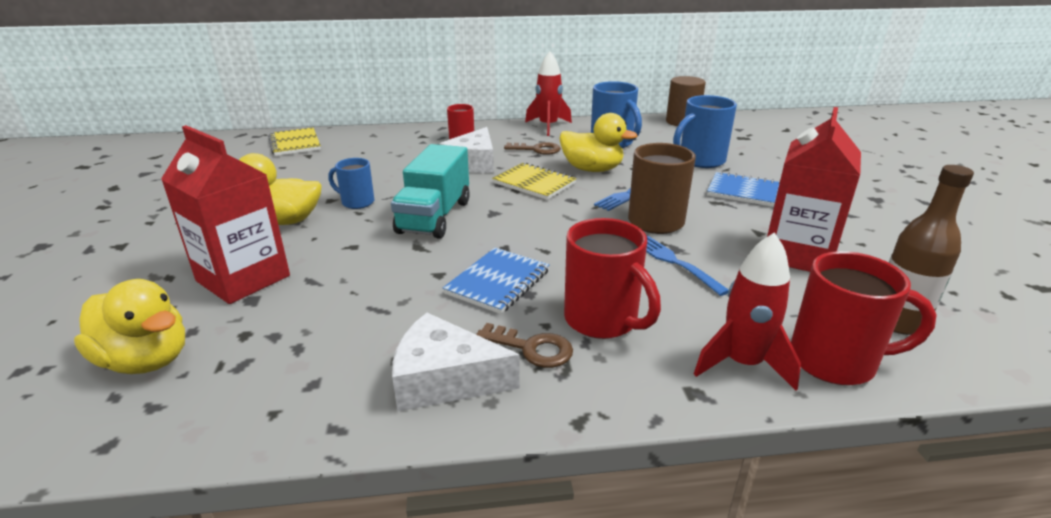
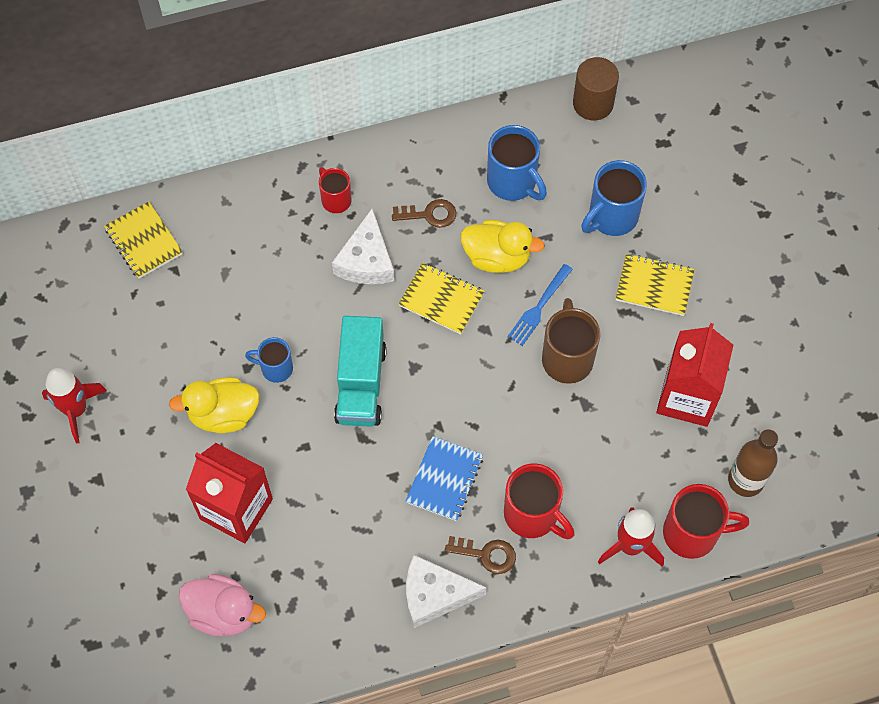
camera: 10 degrees left, 35 degrees up
yellow duck [74,279,185,374] -> pink duck [179,574,266,636]
red rocket [525,51,572,136] -> red rocket moved to [42,368,107,444]
blue fork [646,235,729,296] -> none
blue notebook [707,171,780,207] -> yellow notebook [616,254,695,316]

